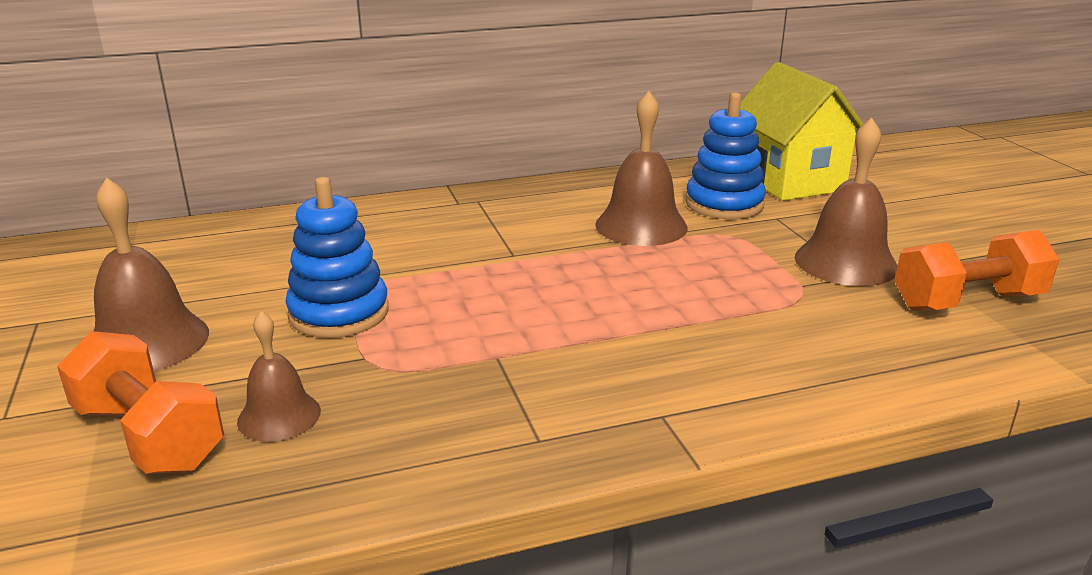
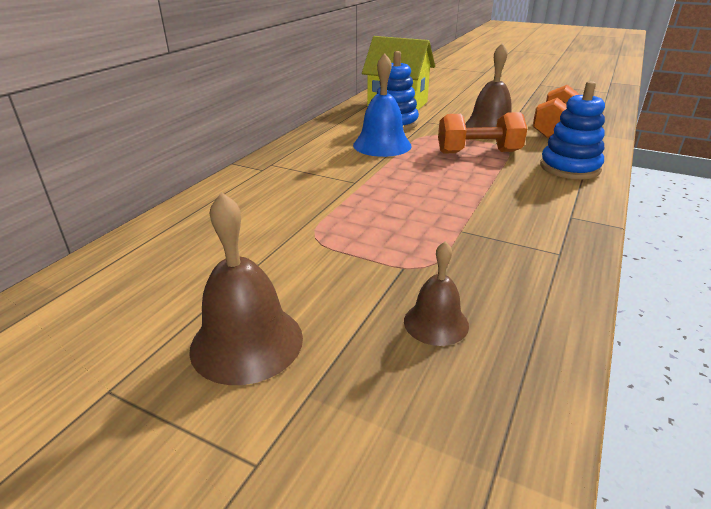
camera: 45 degrees left, 5 degrees up
orange dumbbell [57,331,224,474] -> orange dumbbell moved to [438,112,527,154]
blue stacking toy [285,177,389,338] -> blue stacking toy moved to [540,81,605,179]
brown bell [595,91,688,246] -> blue bell [353,53,412,157]

